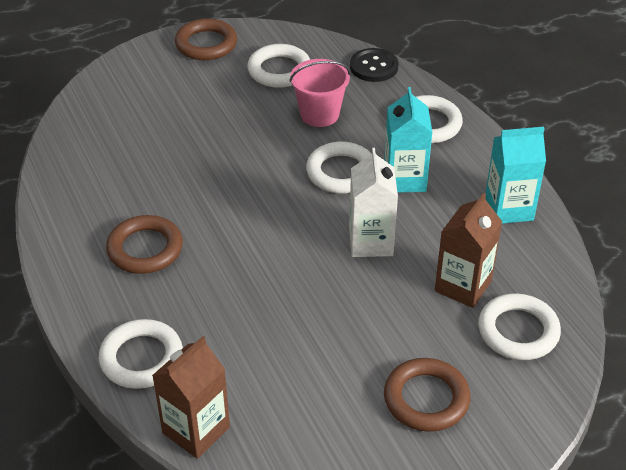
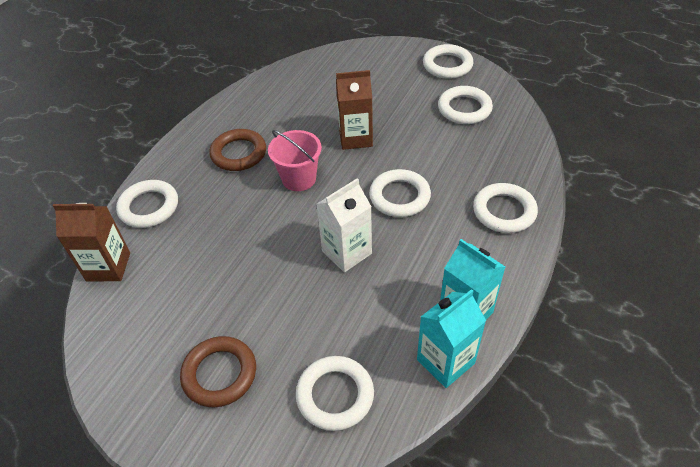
camera: 55 degrees right, 5 degrees up
brown ring [175,18,237,60] -> white ring [423,44,474,79]
pink bucket [289,59,350,127] -> pink bucket moved to [268,130,322,191]
black button [350,48,399,82] -> none
turquoise carton [384,87,433,193] -> turquoise carton moved to [417,289,486,388]
brown carton [435,193,502,308] -> brown carton moved to [336,70,373,150]

